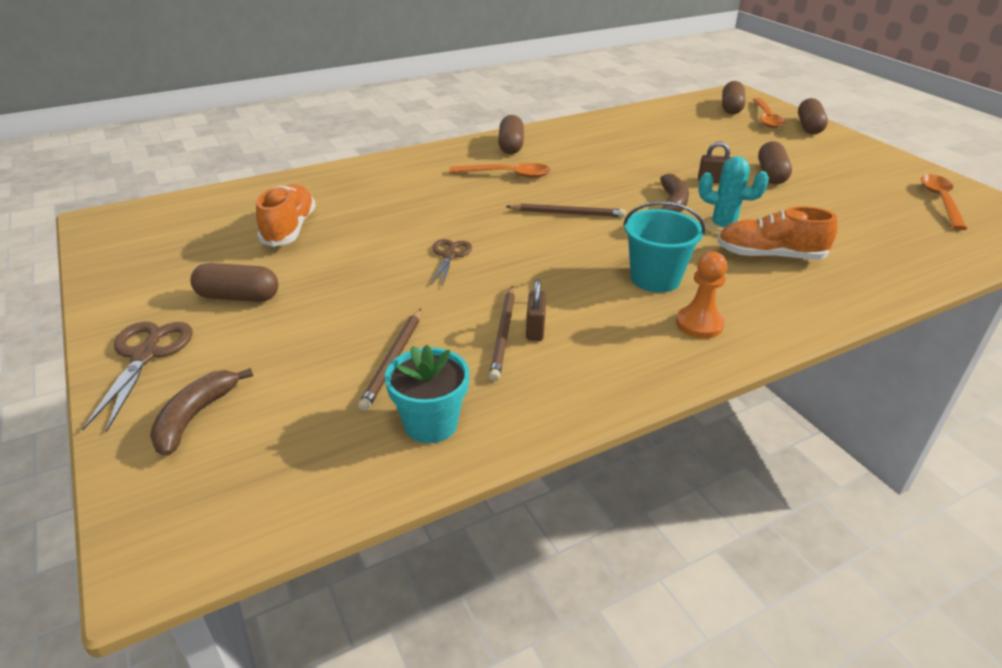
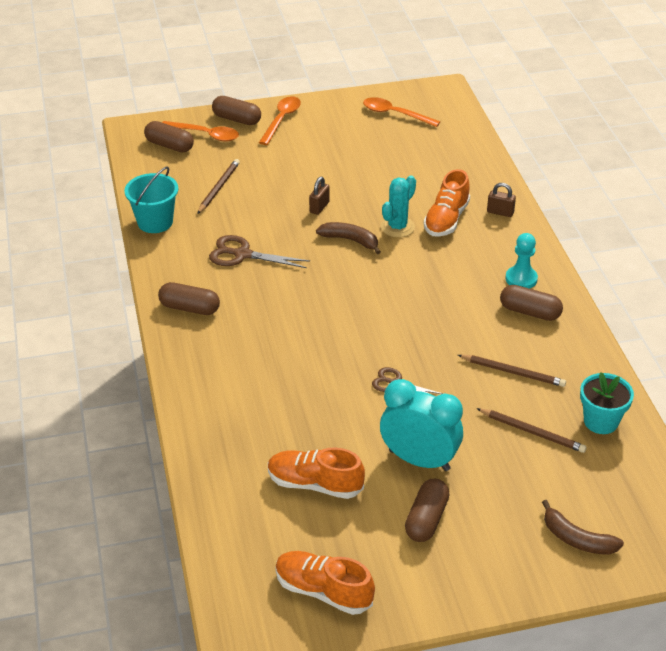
camera: 75 degrees left, 5 degrees up
brown scissors [82,322,193,432] -> brown scissors moved to [209,235,310,268]
orange spoon [449,163,551,178] -> orange spoon moved to [259,96,301,145]
brown pencil [505,203,626,217] -> brown pencil moved to [197,159,240,214]
brown padlock [526,279,546,341] -> brown padlock moved to [487,183,516,217]
turquoise bucket [623,201,705,293] -> turquoise bucket moved to [124,167,178,233]
orange pawn [676,252,727,339] -> turquoise pawn [505,233,538,289]
brown capsule [758,141,792,184] -> brown capsule moved to [500,285,563,321]
none -> orange shoe [275,551,375,615]
none -> turquoise clock [380,379,463,471]

